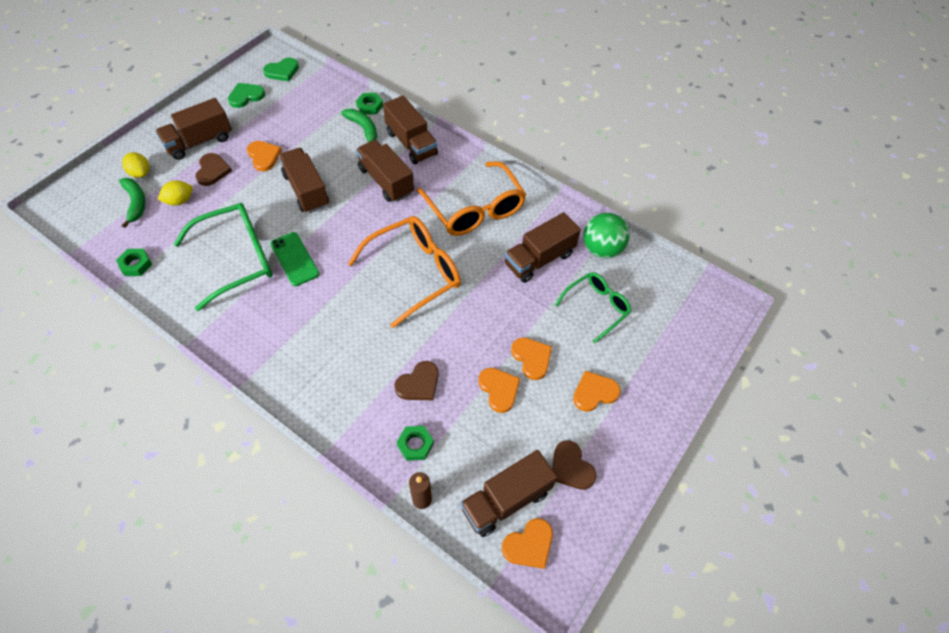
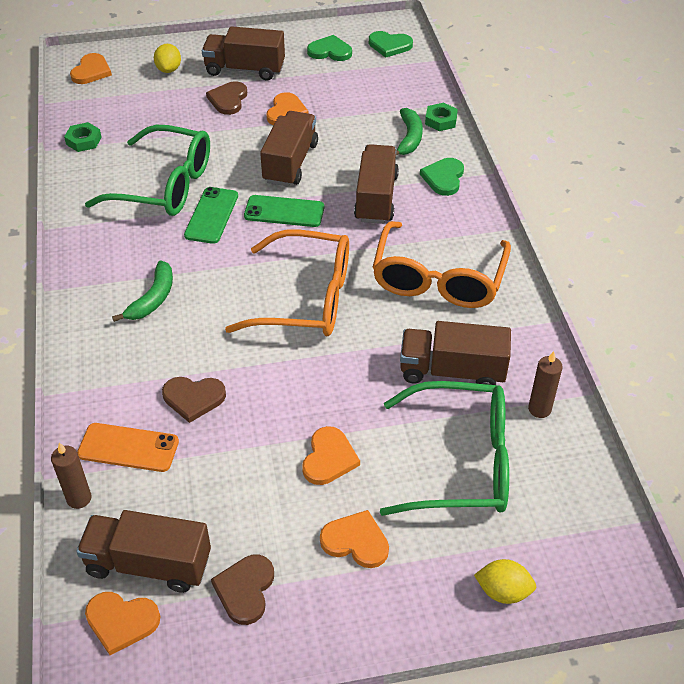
camera: 45 degrees right, 10 degrees down
green banana [119,178,146,228] -> green banana moved to [112,260,173,322]
yellow lemon [157,180,193,205] -> yellow lemon moved to [474,559,536,604]
brown heart [196,153,232,186] -> brown heart turned 150 degrees clockwise [206,81,247,115]
brown truck [383,96,438,164] -> green heart [420,158,464,196]
green nut [396,426,434,461] -> orange phone [77,423,179,472]
orange heart [478,368,520,413] -> orange heart moved to [70,53,112,84]
green glasses [555,272,632,343] -> green glasses [380,381,509,516], size x1.64
green ball [584,213,630,258] -> brown candle [528,351,563,418]
none -> green phone [244,195,324,227]

